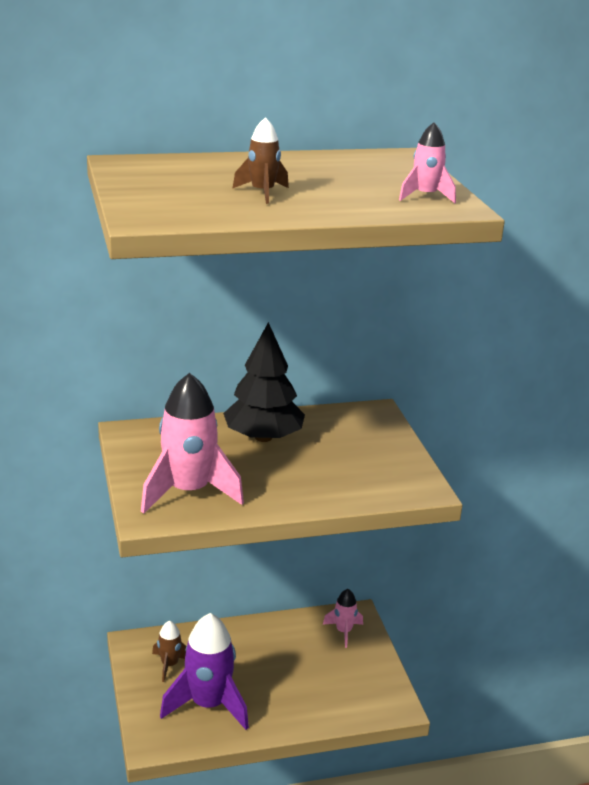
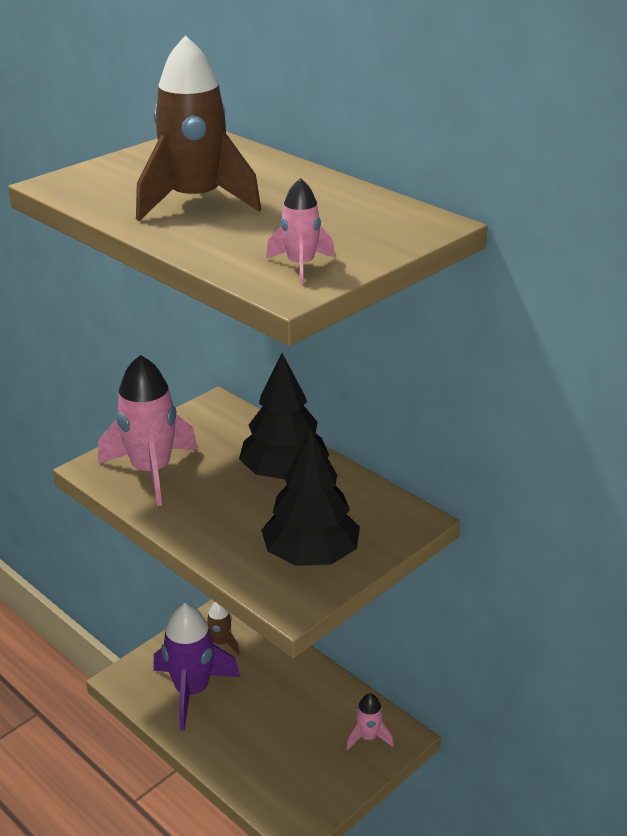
camera: 60 degrees right, 5 degrees up
brown rocket [232,117,289,204] -> brown rocket [136,35,261,221], size x1.97
none -> black tree [261,429,360,566]

